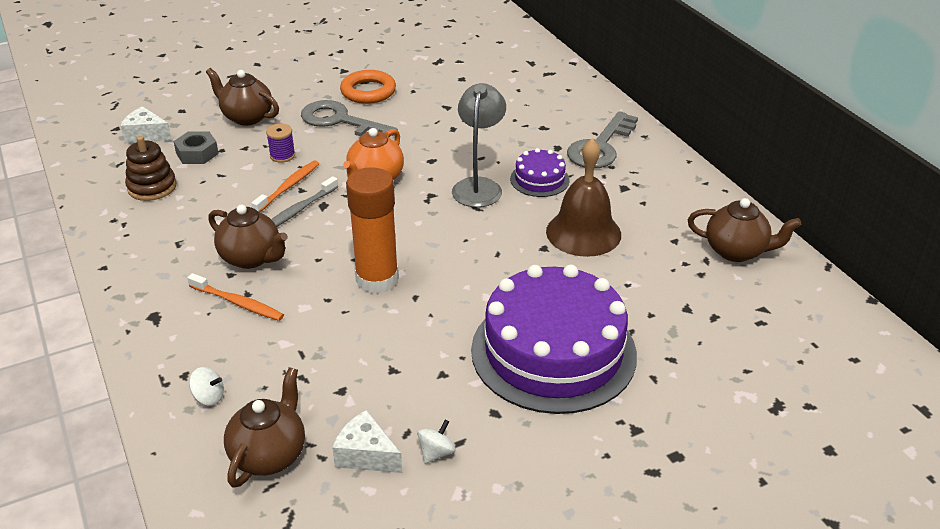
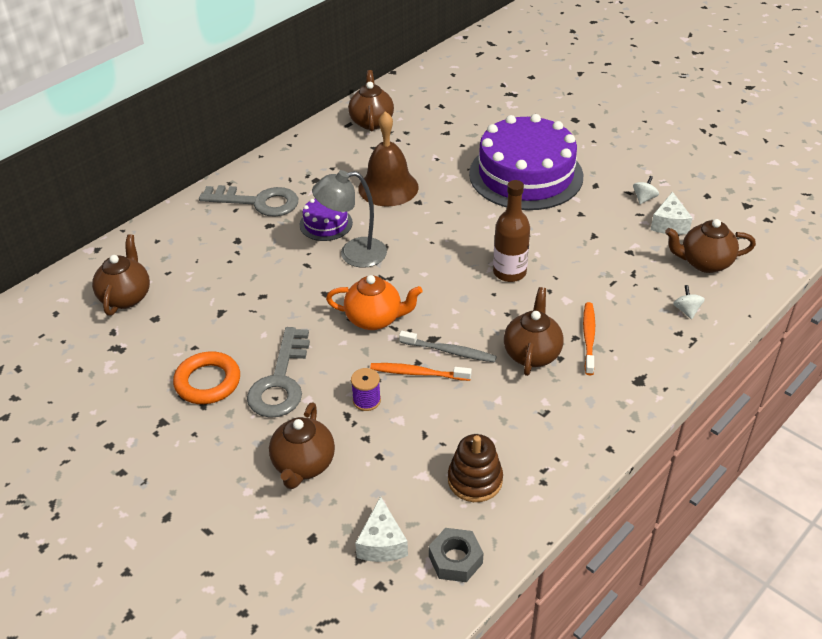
camera: 110 degrees left, 5 degrees up
grey nut [173,131,219,164] -> grey nut moved to [429,528,484,582]
orange glue stick [346,167,399,294] -> brown bottle [493,180,530,282]
white spinning top [417,420,456,464] -> white spinning top turned 105 degrees clockwise [633,176,659,204]
none -> brown teapot [92,234,150,316]

